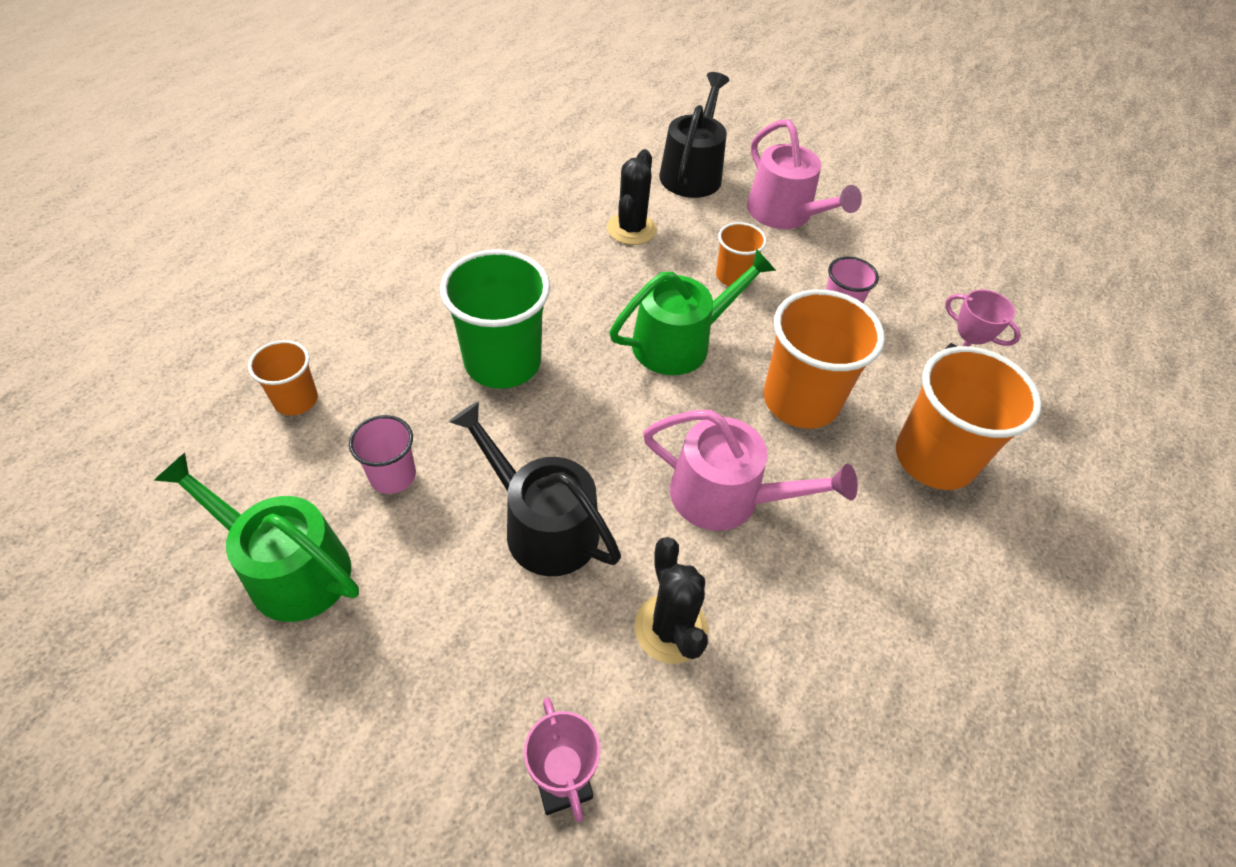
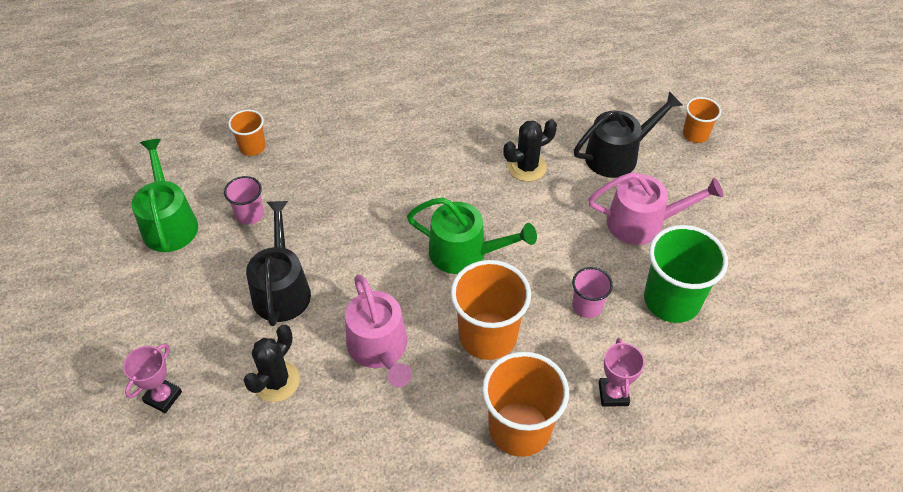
camera: 50 degrees right, 0 degrees up
green cup [440,249,550,389] -> green cup moved to [644,225,728,323]
orange cup [716,222,767,286] -> orange cup moved to [683,97,721,143]
pink watering can [747,119,862,229] -> pink watering can turned 105 degrees counterclockwise [588,172,723,245]

